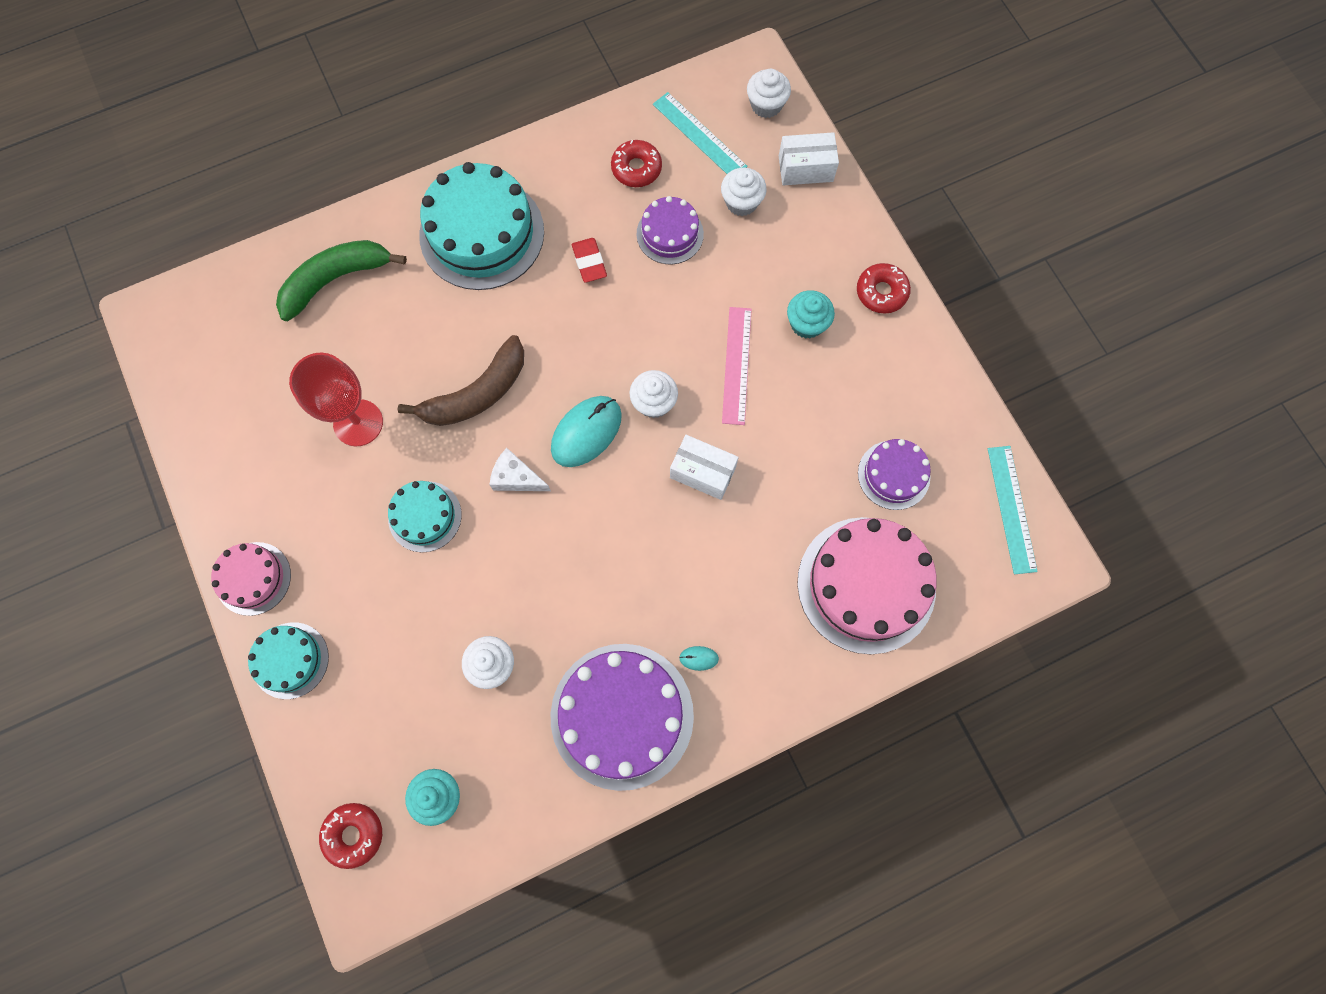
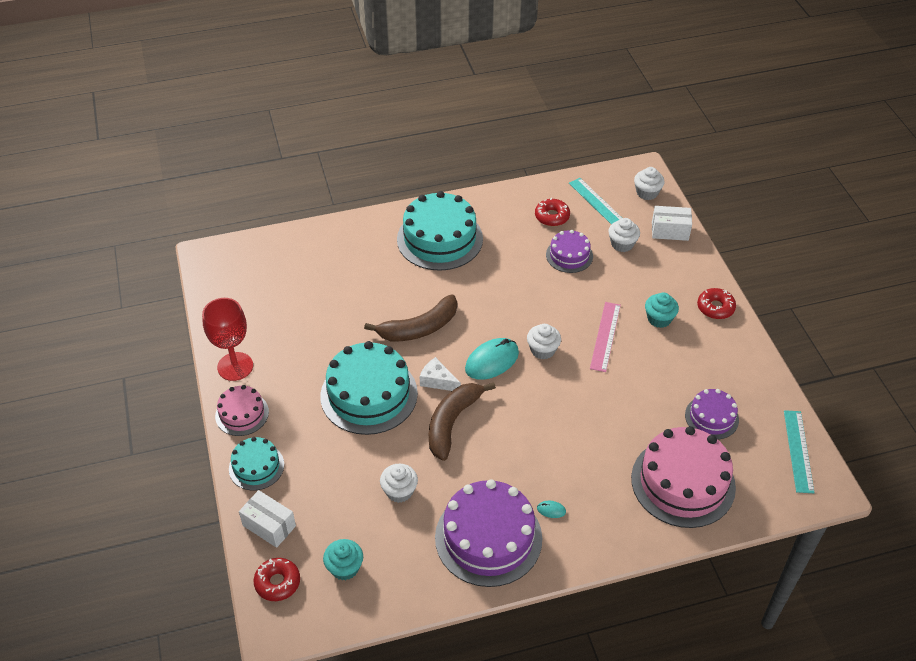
camera: 10 degrees right, 25 degrees down
green banana [276,240,407,321] -> none
red goblet [289,353,383,447] -> red goblet moved to [202,298,253,381]
turquoise cake [388,481,462,552] -> turquoise cake [320,341,418,435], size x1.85
red eraser [572,238,607,283] -> none
white box [670,435,739,500] -> white box moved to [239,490,296,548]
none -> brown banana [429,382,496,461]

